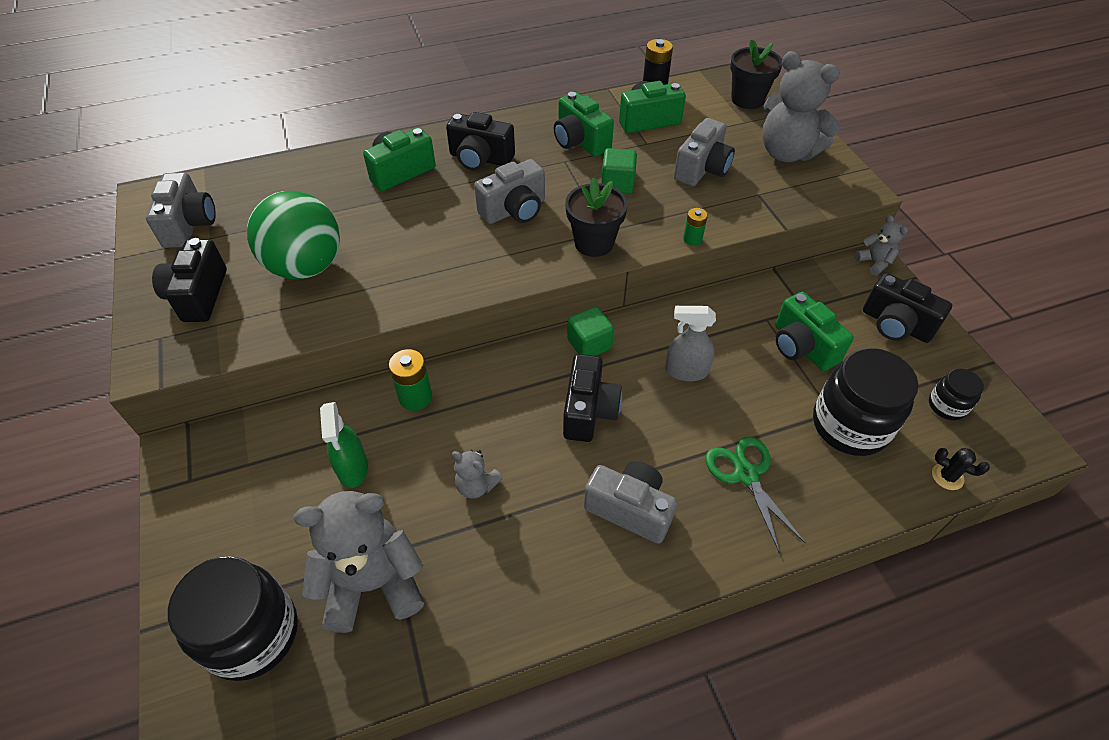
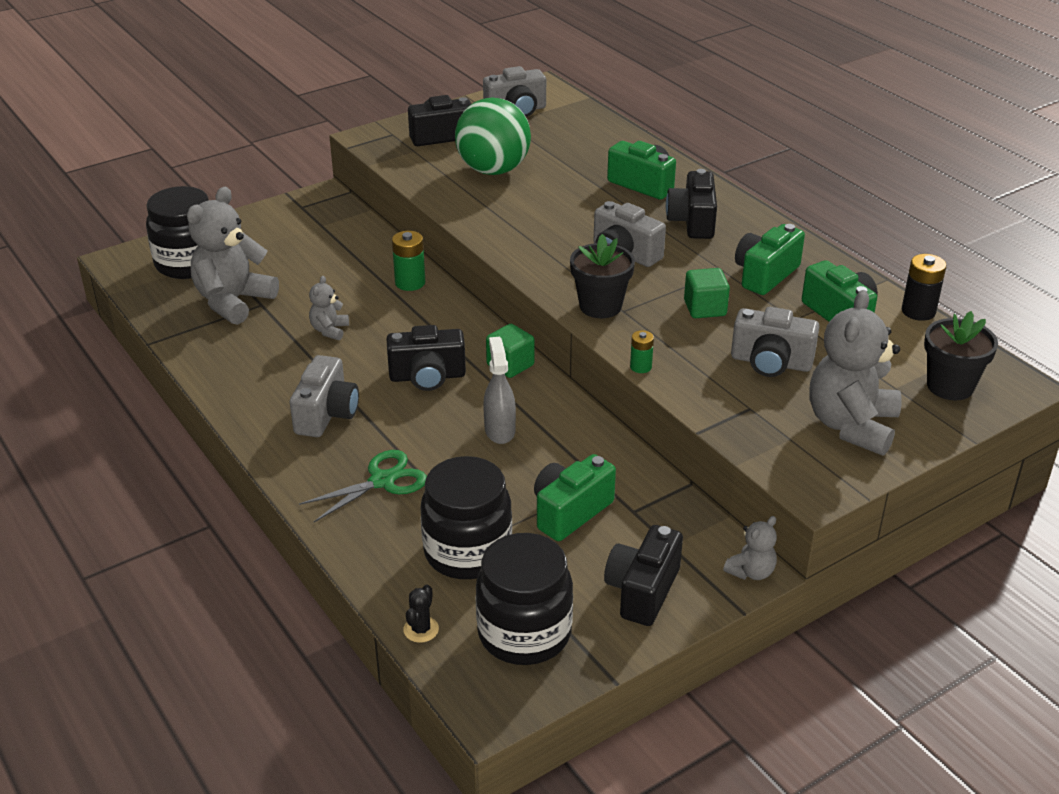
camera: 75 degrees right, 15 degrees down
grey teddy bear [294,491,424,633] -> grey teddy bear turned 120 degrees counterclockwise [187,187,279,325]
green spray bottle [320,402,368,488] -> none
black jar [929,369,984,420] -> black jar [476,533,573,665], size x1.99

